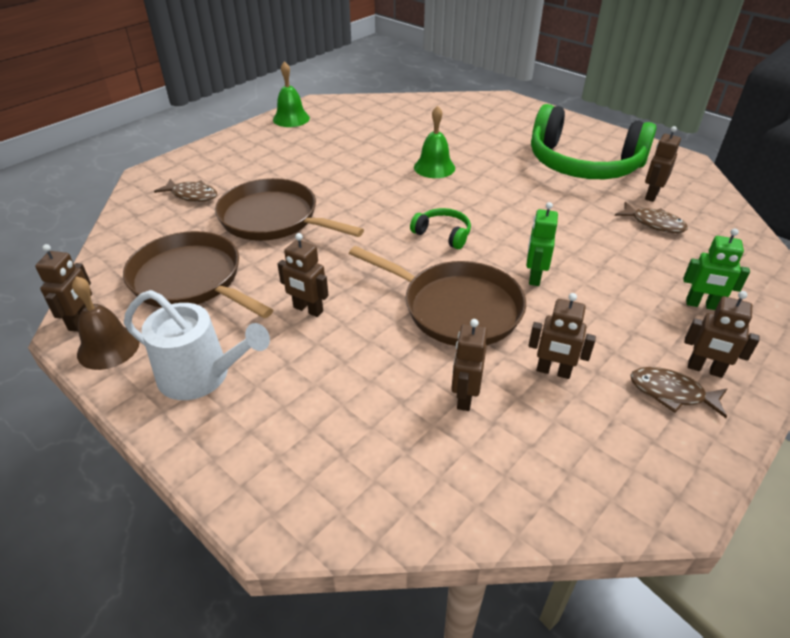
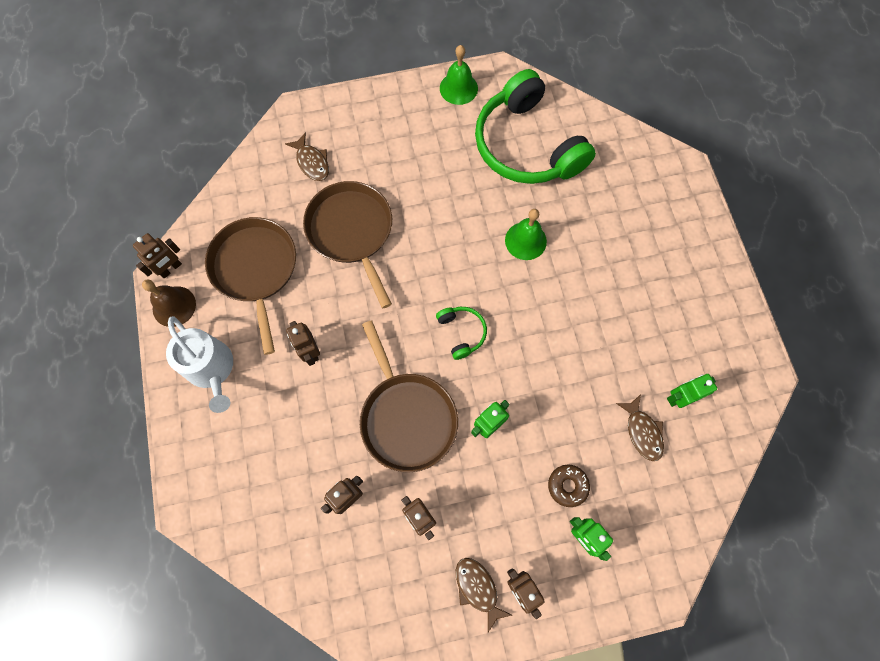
camera: 35 degrees right, 30 degrees up
green headphones [531,104,656,179] -> green headphones moved to [475,69,596,184]
brown robot [645,126,681,202] -> green robot [667,374,717,408]
none -> brown donut [548,464,590,507]

